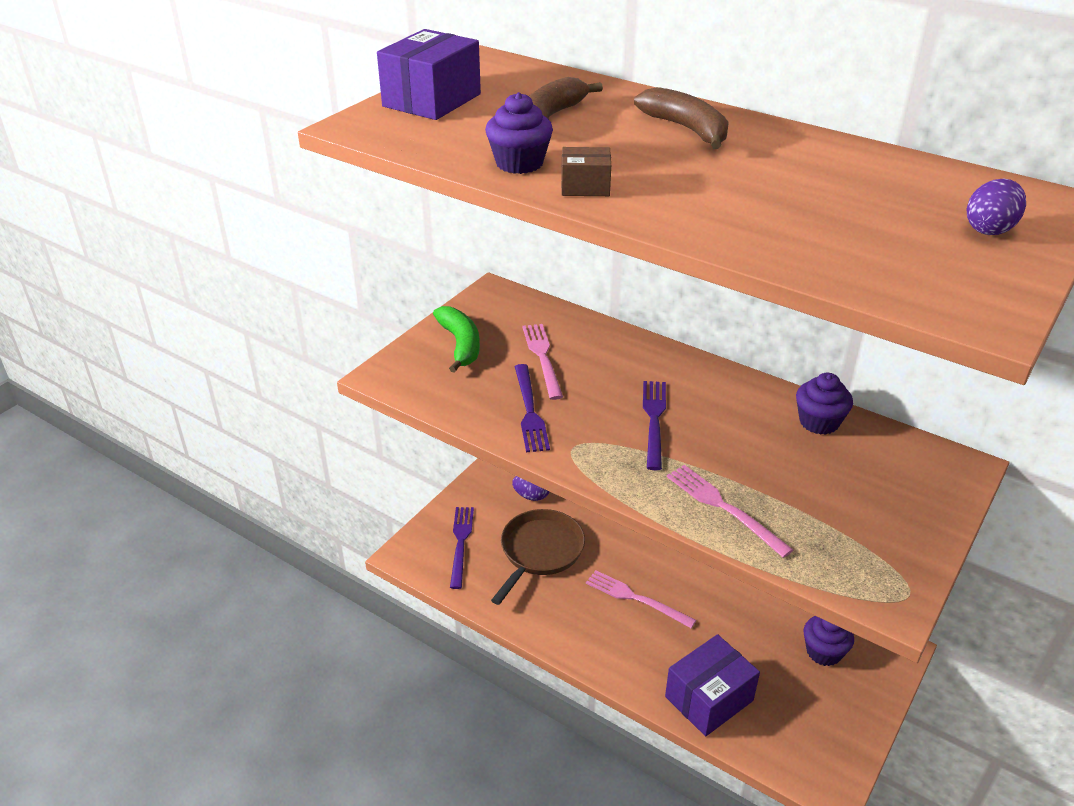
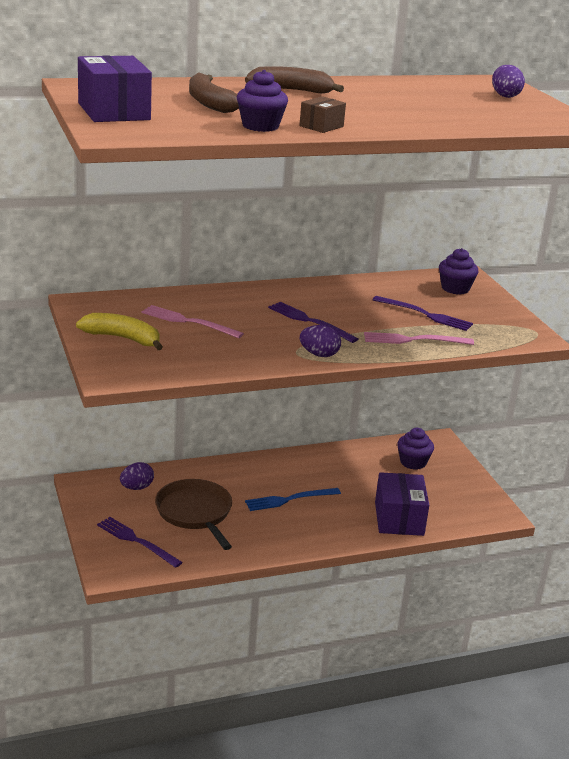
camera: 55 degrees left, 10 degrees down
green banana [433,306,480,373] -> yellow banana [76,313,163,350]
purple fork [515,364,550,452] -> purple fork moved to [373,296,473,331]
pink fork [586,570,696,628] -> blue fork [245,488,341,511]
purple cupcake [796,373,853,435] -> purple cupcake moved to [439,248,479,295]
none -> purple egg [300,325,341,357]

